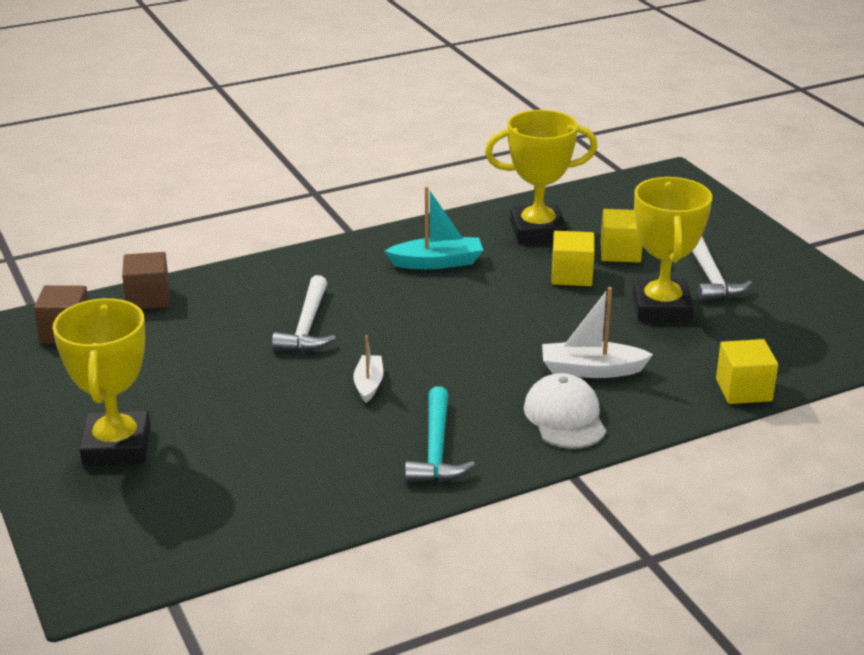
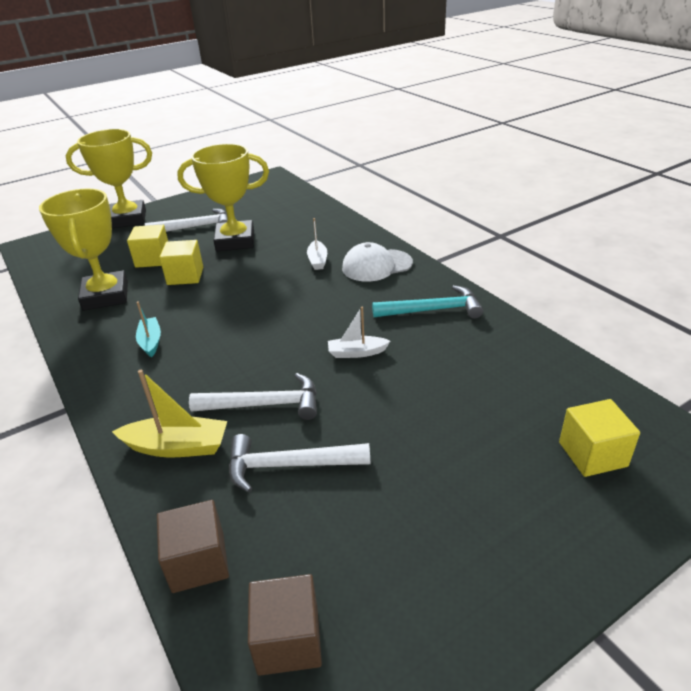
camera: 95 degrees left, 5 degrees up
yellow trophy [53,298,151,466] -> yellow trophy moved to [66,129,152,228]
turquoise boat [385,186,483,269] -> turquoise boat [136,302,161,357], size x0.65
white boat [542,287,653,378] -> white boat [307,218,327,270], size x0.65
yellow cube [716,339,778,404] -> yellow cube moved to [559,399,640,477]
none -> yellow boat [112,370,227,457]
none -> white hammer [229,434,370,493]

